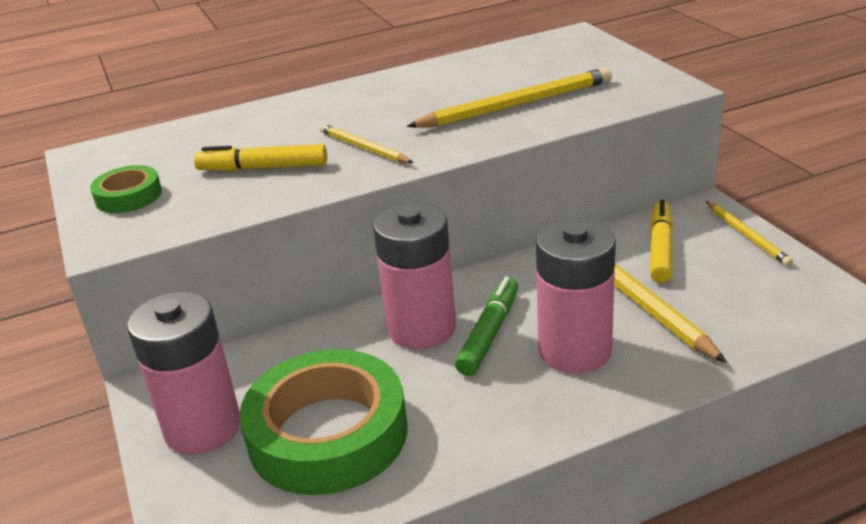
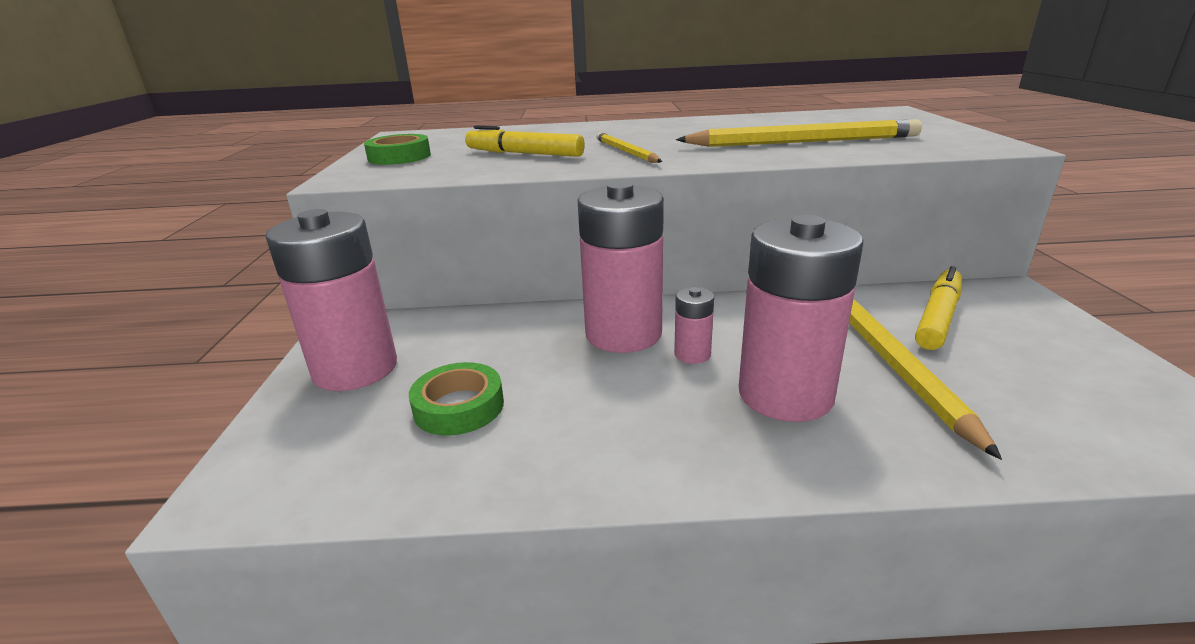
camera: 20 degrees right, 5 degrees down
green tape [239,349,407,495] -> green tape [409,362,504,436], size x0.48
green marker [455,277,518,376] -> pink battery [674,287,714,364]
yellow pencil [706,201,793,266] -> none

